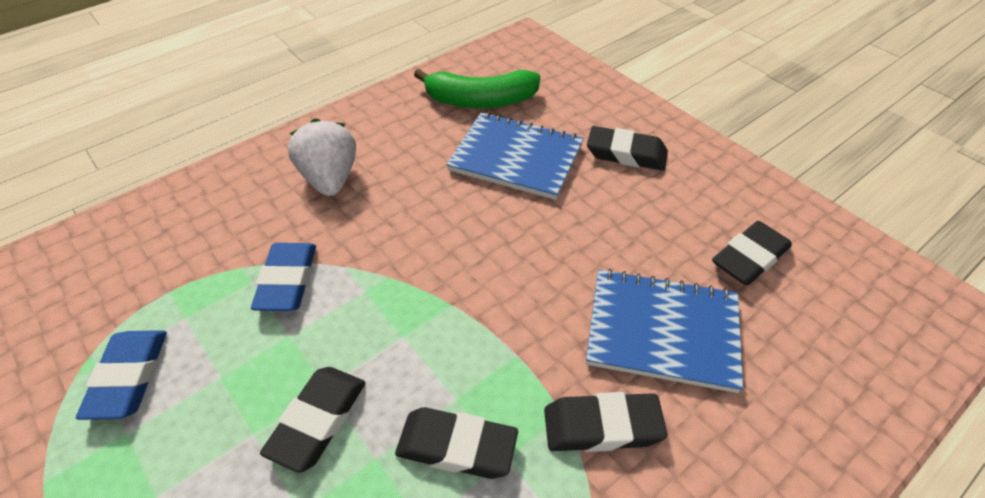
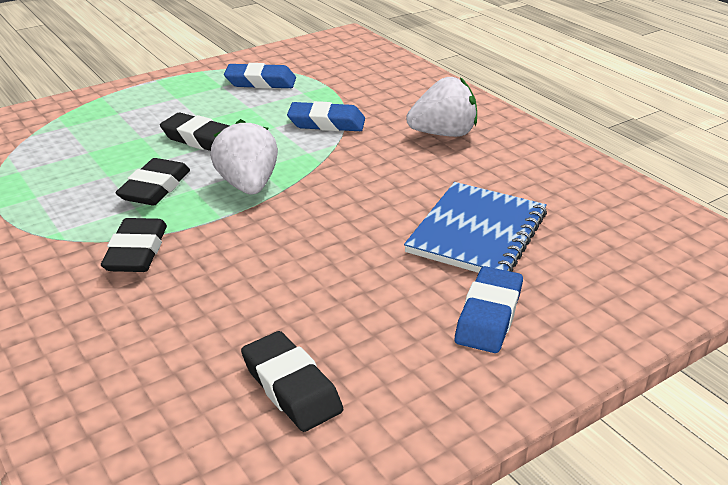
camera: 95 degrees right, 15 degrees down
green banana [414,69,540,108] -> none
blue notebook [586,269,743,393] -> none
black eraser [587,126,668,171] -> blue eraser [455,266,523,353]
none -> white strawberry [210,119,278,195]

